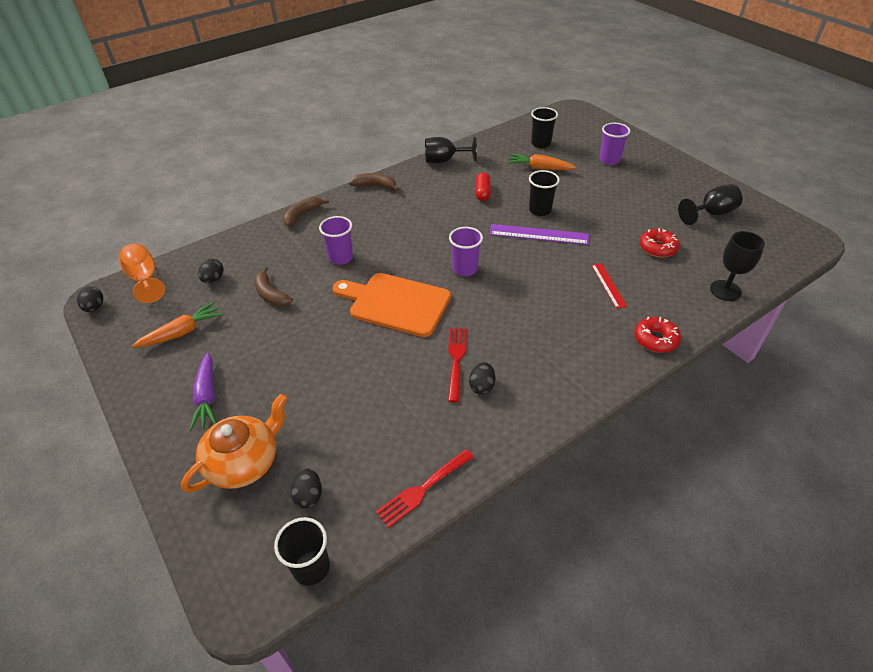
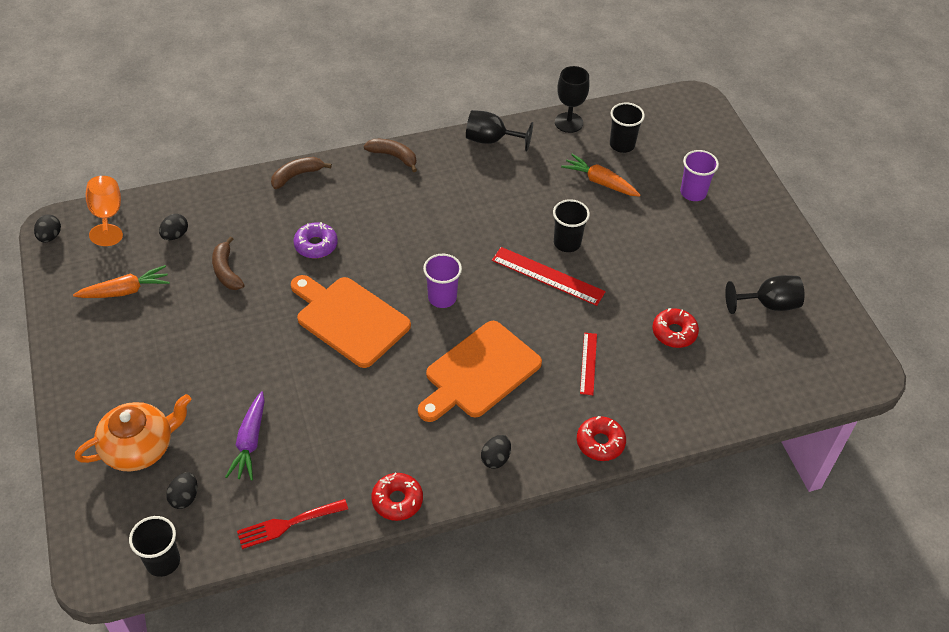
camera: 15 degrees right, 5 degrees up
purple carrot [189,352,217,431] -> purple carrot moved to [225,391,265,480]
purple cup [319,216,353,265] -> purple donut [293,222,338,258]
red fork [448,328,467,402] -> none
black egg [469,362,495,395] -> black egg moved to [481,435,511,469]
red capsule [475,172,491,201] -> none
purple ruler [490,224,589,245] -> red ruler [492,247,606,306]
black goblet [710,231,765,301] -> black goblet moved to [555,66,590,133]
none -> red donut [372,473,423,521]
none -> orange cutting board [418,321,542,422]

